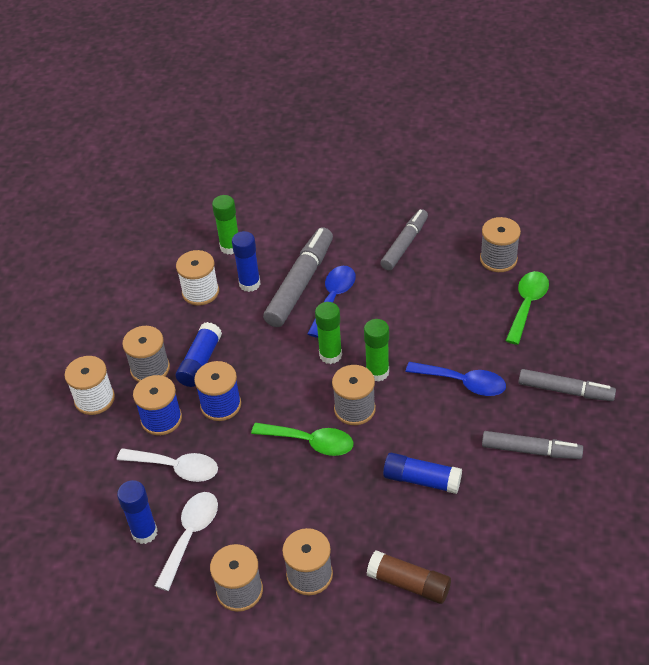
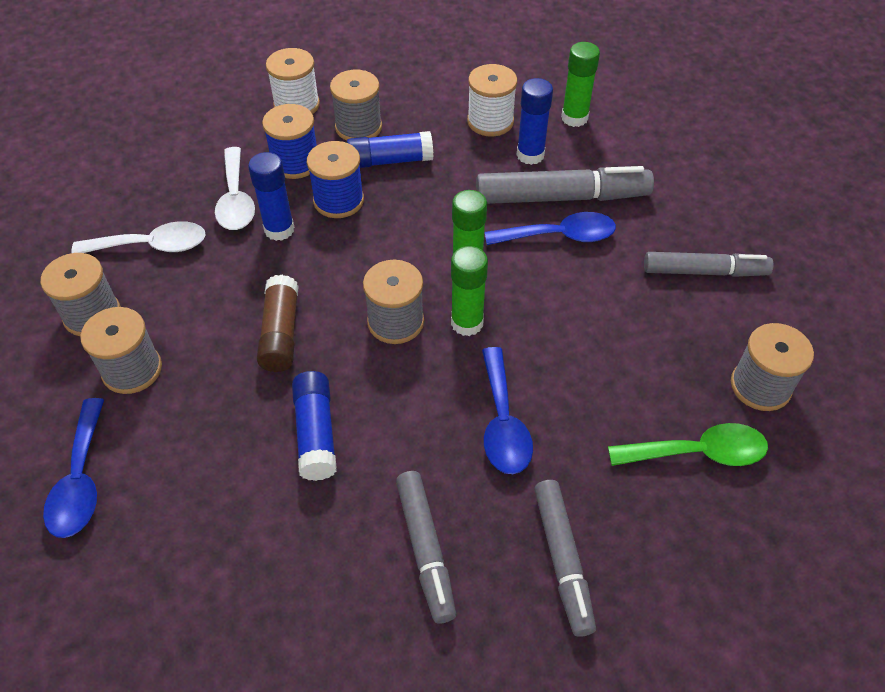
camera: 60 degrees right, 5 degrees up
blue glue stick [117,480,158,544] -> blue glue stick moved to [248,152,294,241]
green spoon [251,423,354,456] -> none
brown glue stick [367,550,451,604] -> brown glue stick moved to [257,275,299,372]
none -> blue spoon [43,398,104,538]

